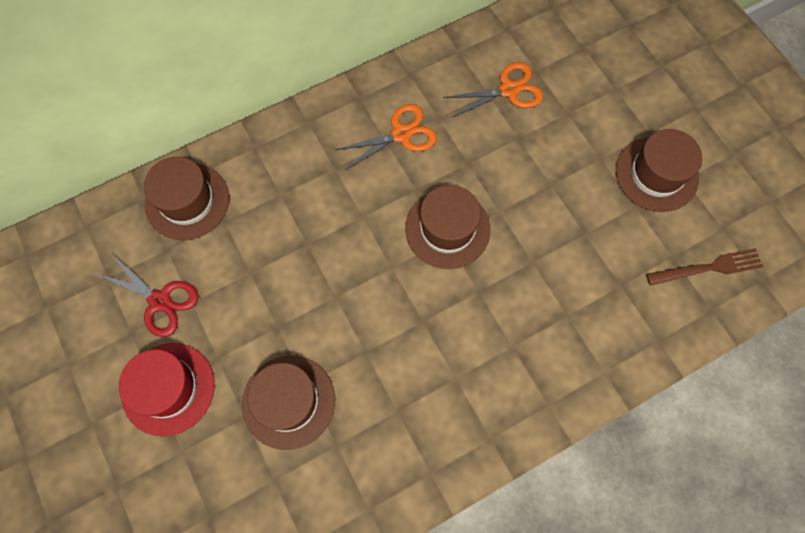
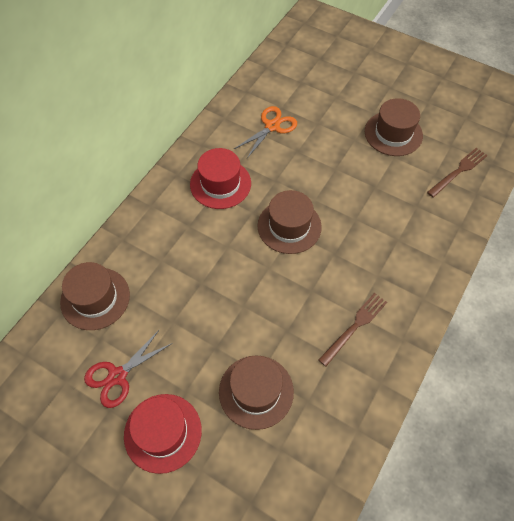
camera: 30 degrees left, 10 degrees down
red scissors [94,252,199,337] -> red scissors turned 135 degrees clockwise [84,329,173,408]
orange scissors [335,104,437,170] -> red hat [190,148,251,209]
none -> brown fork [319,293,387,366]

